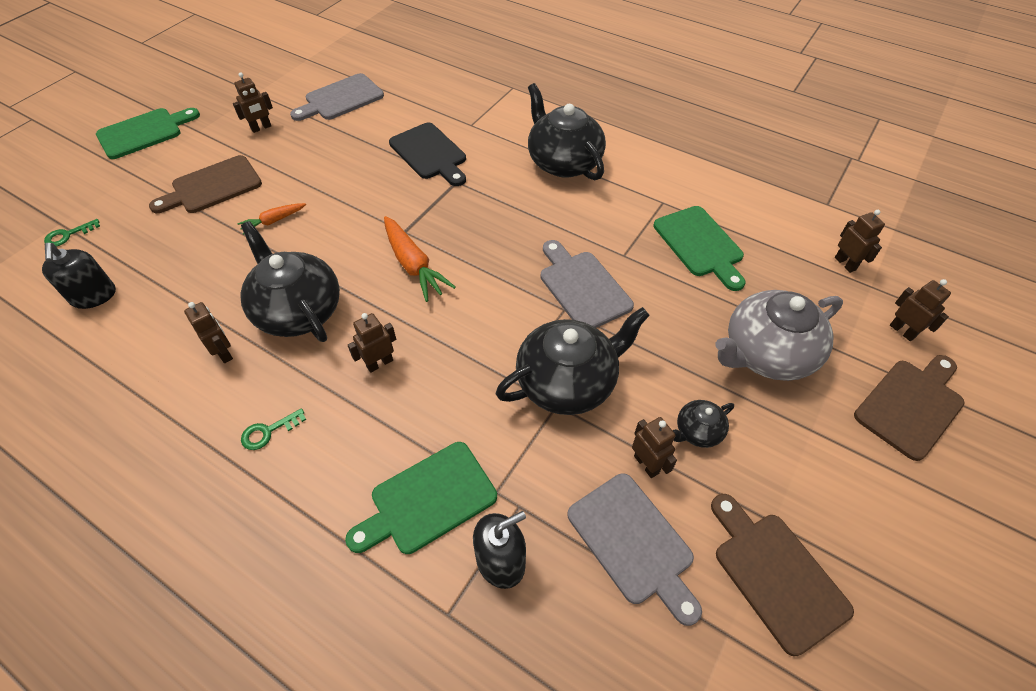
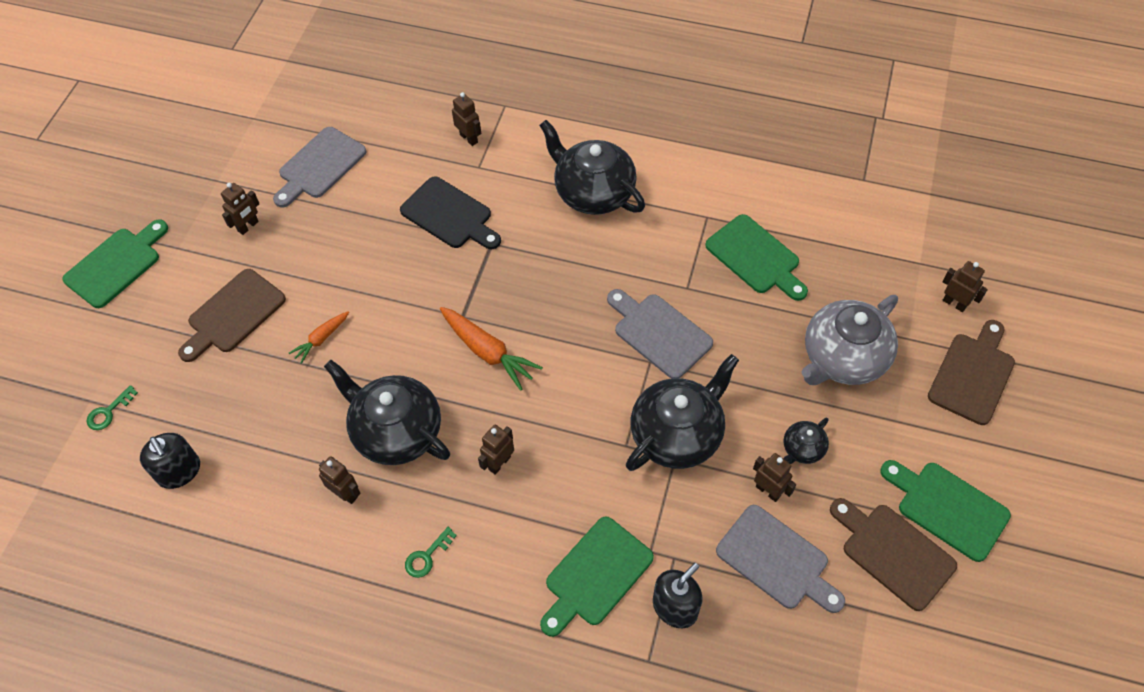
camera: 15 degrees left, 5 degrees up
brown robot [835,210,885,273] -> brown robot moved to [452,92,481,146]
none -> green cutting board [880,460,1011,562]

